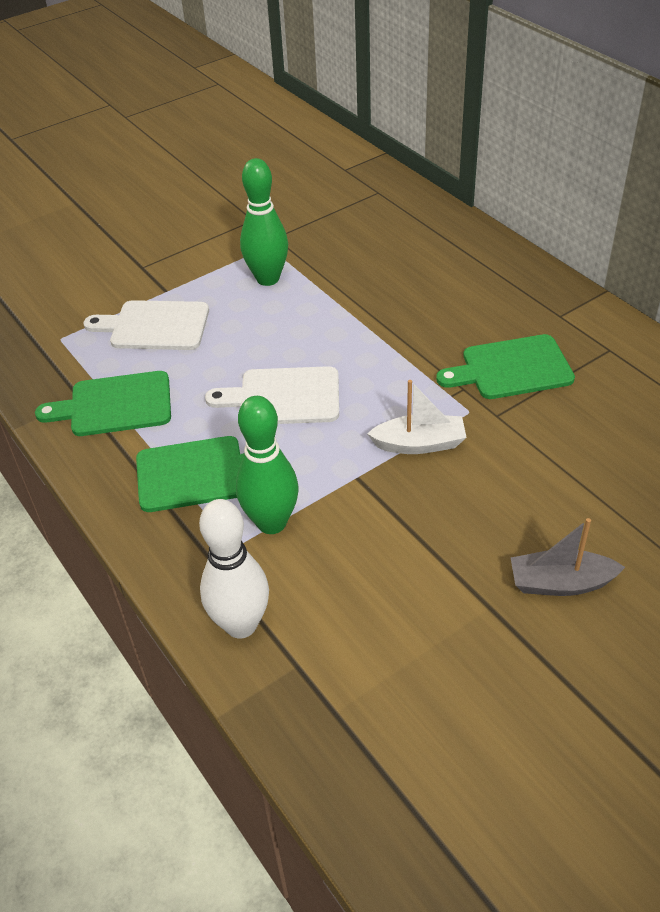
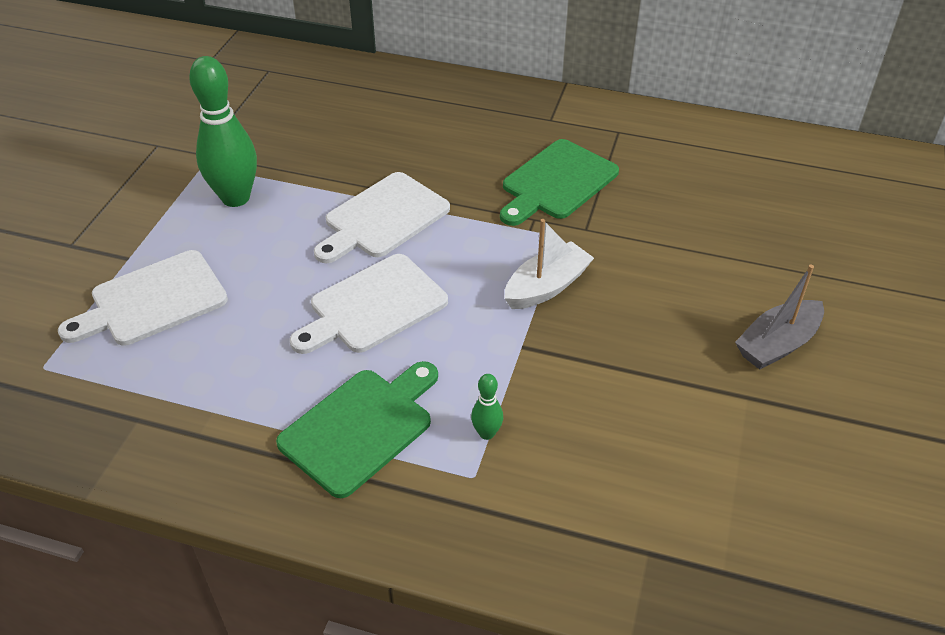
camera: 40 degrees left, 0 degrees up
green cutting board [35,371,171,436] -> none
white bowling pin [199,499,269,638] -> none
green bowling pin [236,396,299,534] -> green bowling pin [471,374,503,440], size x0.44
none -> white cutting board [314,172,450,263]

